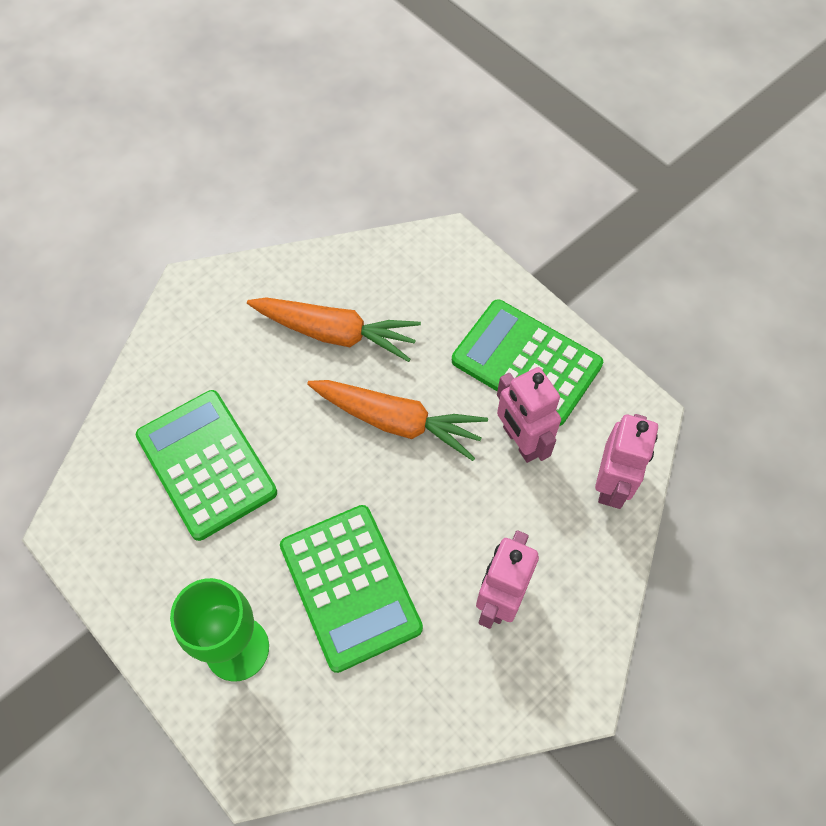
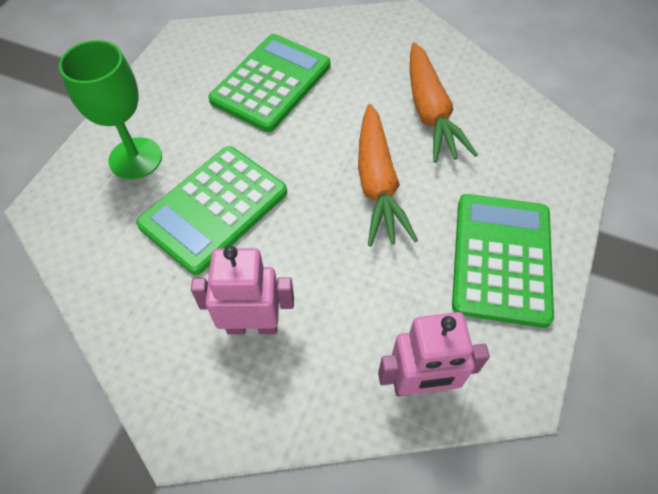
camera: 65 degrees right, 5 degrees down
pink robot [497,367,561,463] -> none

